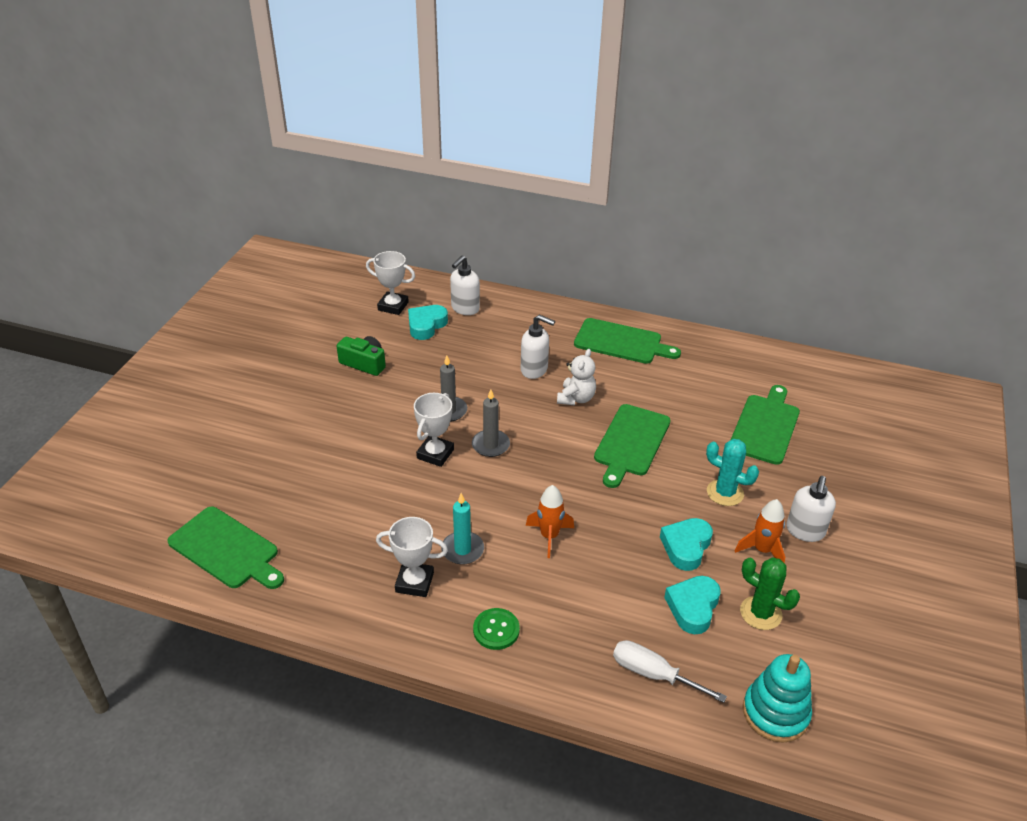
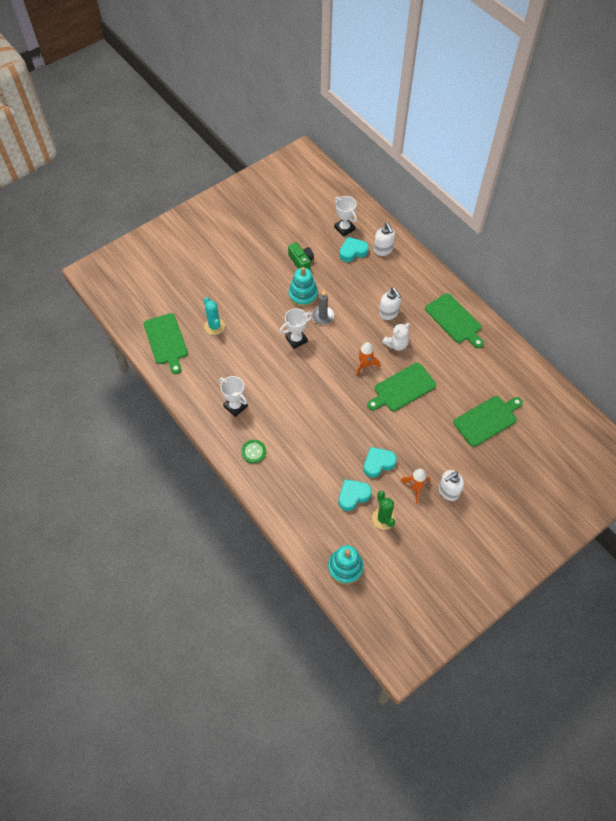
camera: 35 degrees right, 20 degrees up
turquoise candle [441,493,484,564] -> none
white soap dispenser [450,255,480,315] -> white soap dispenser turned 90 degrees counterclockwise [374,223,395,256]
grey candle [472,389,510,457] -> none
orange rocket [526,485,574,558] -> orange rocket moved to [356,342,380,376]
white screwdriver [613,640,727,703] -> none
turquoise cactus [706,439,759,506] -> turquoise cactus moved to [204,297,225,335]
none -> turquoise stacking toy [288,267,318,307]

